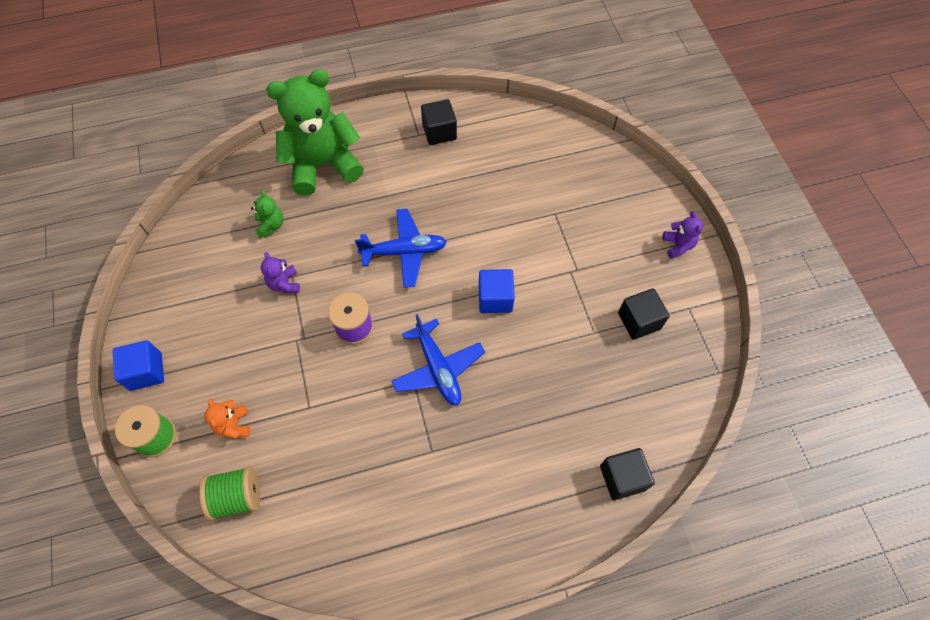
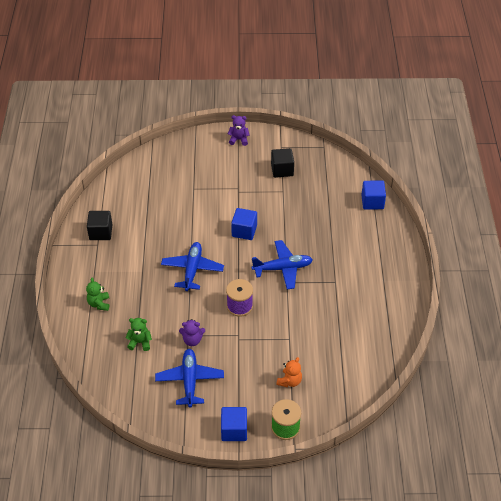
camera: 75 degrees left, 15 degrees down
green spool [200,467,260,520] -> none
orange teddy bear [204,399,250,439] -> orange teddy bear turned 60 degrees counterclockwise [276,357,302,387]
green teddy bear [266,70,364,195] -> green teddy bear [86,278,109,311], size x0.40
black cube [600,448,655,500] -> blue cube [361,181,386,209]
none -> blue plane [155,349,224,408]

